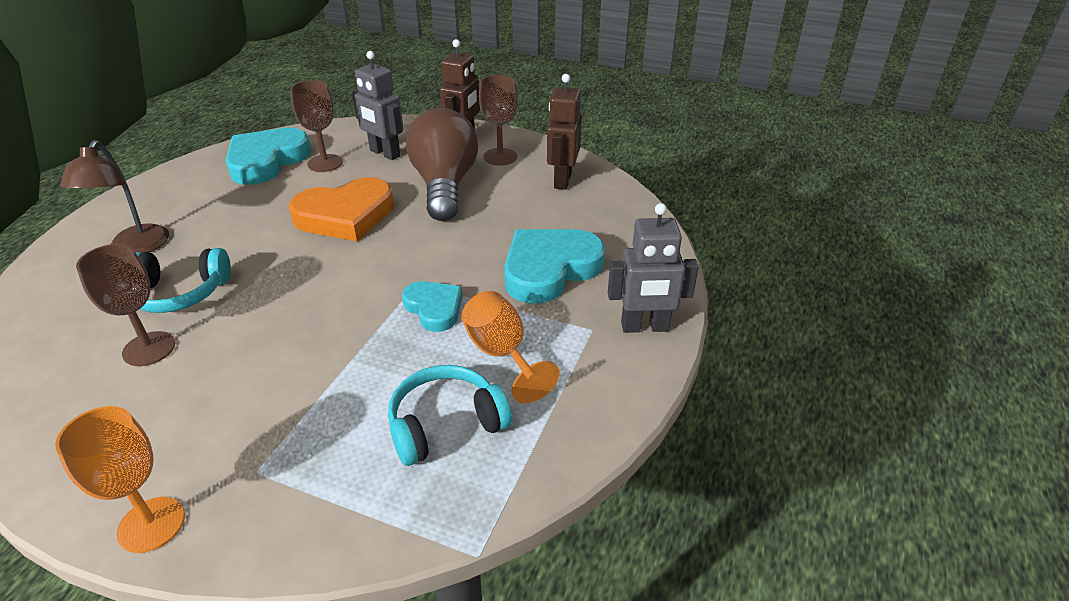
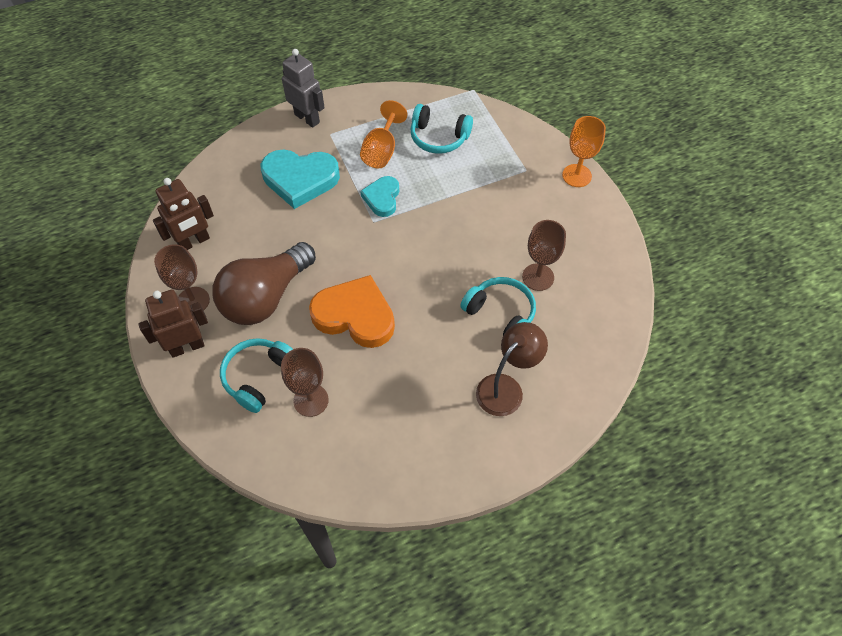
camera: 135 degrees left, 20 degrees up
turquoise heart [225,128,311,185] -> none
grey robot [352,51,403,160] -> turquoise headphones [220,338,293,413]

